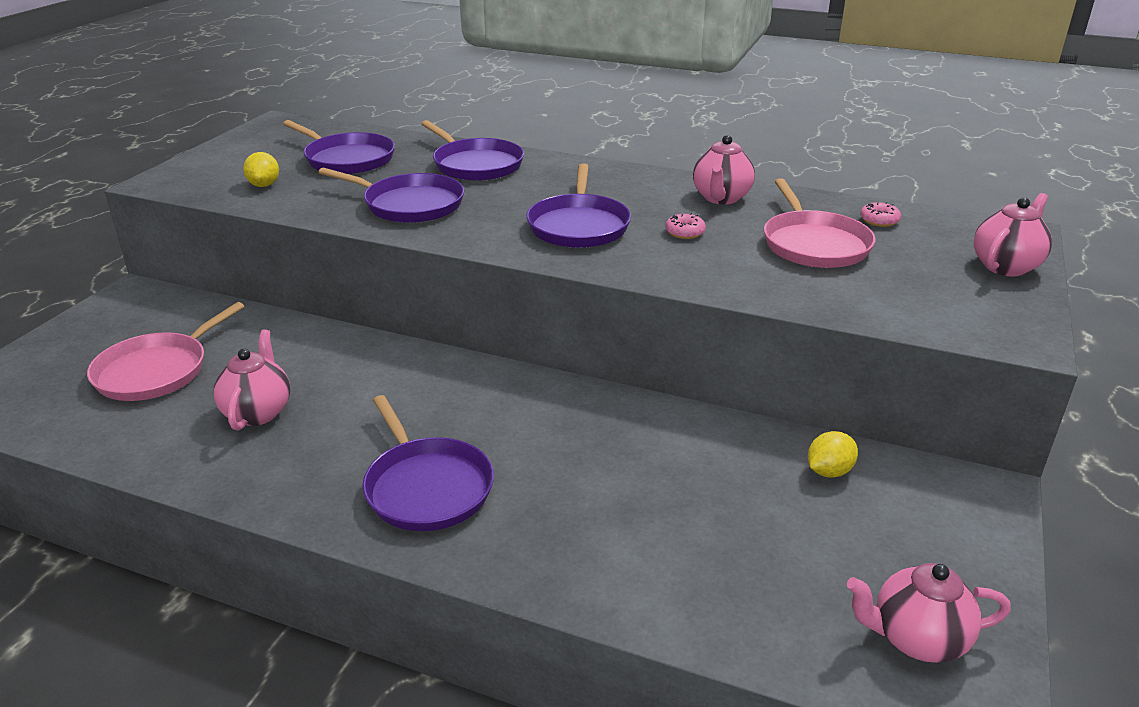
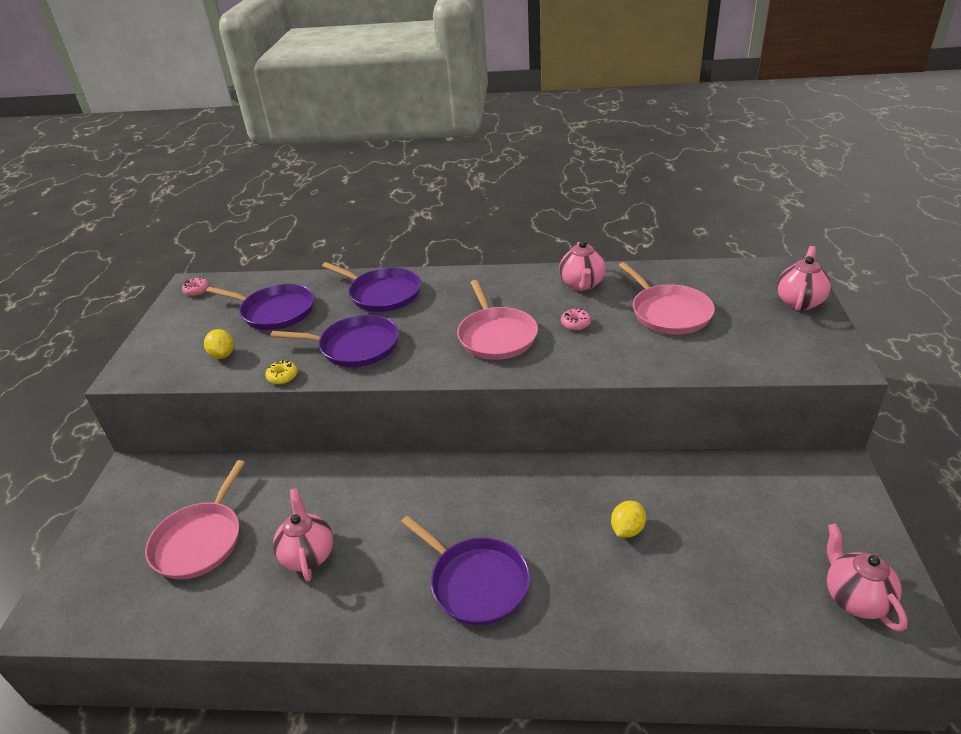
camera: 15 degrees left, 5 degrees up
purple pan [526,164,631,248] -> pink pan [457,280,538,360]
yellow lemon [808,431,858,478] -> yellow lemon moved to [611,501,646,538]
pink teapot [847,563,1011,663] -> pink teapot turned 90 degrees clockwise [827,523,908,632]
pink donut [860,202,901,227] -> pink donut moved to [182,277,210,296]
none -> yellow donut [265,360,298,385]

